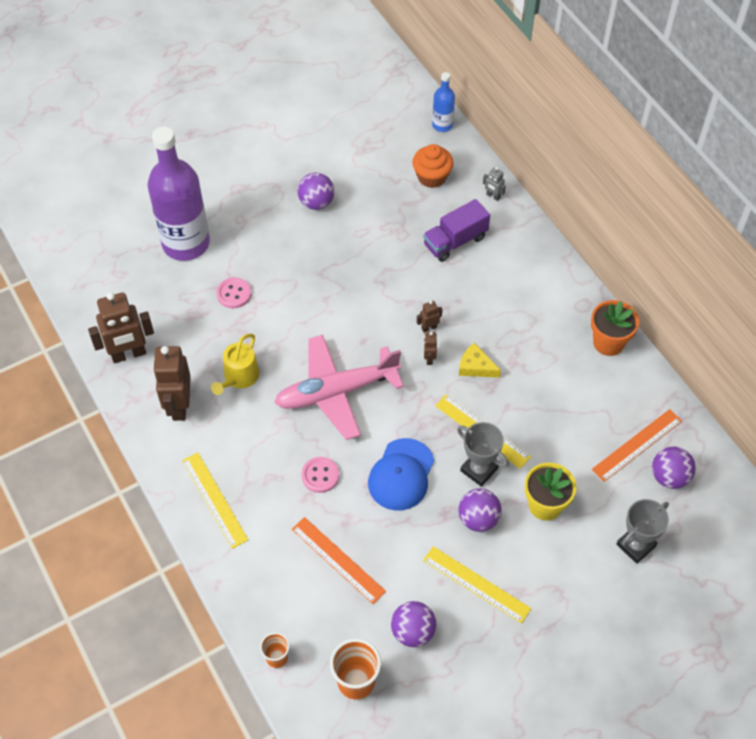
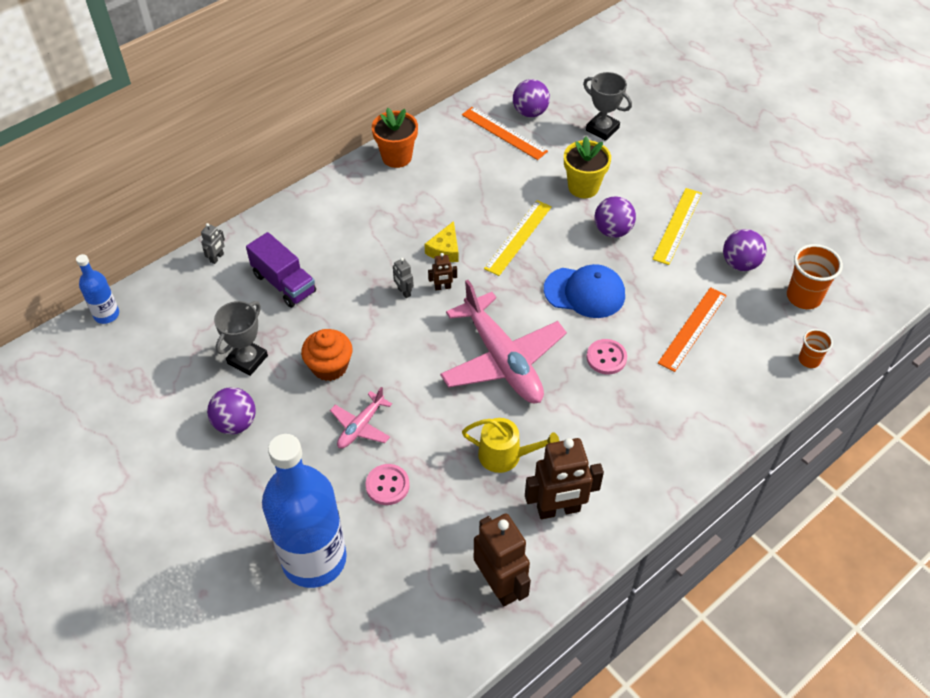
camera: 100 degrees left, 5 degrees down
purple bottle [148,127,210,261] -> blue bottle [262,434,347,588]
yellow ruler [182,452,248,549] -> none
orange cupcake [412,144,453,188] -> orange cupcake moved to [301,329,352,381]
brown robot [417,301,442,332] -> grey robot [393,258,414,298]
grey trophy [457,422,509,487] -> grey trophy moved to [214,301,268,376]
none -> pink plane [330,387,392,448]

